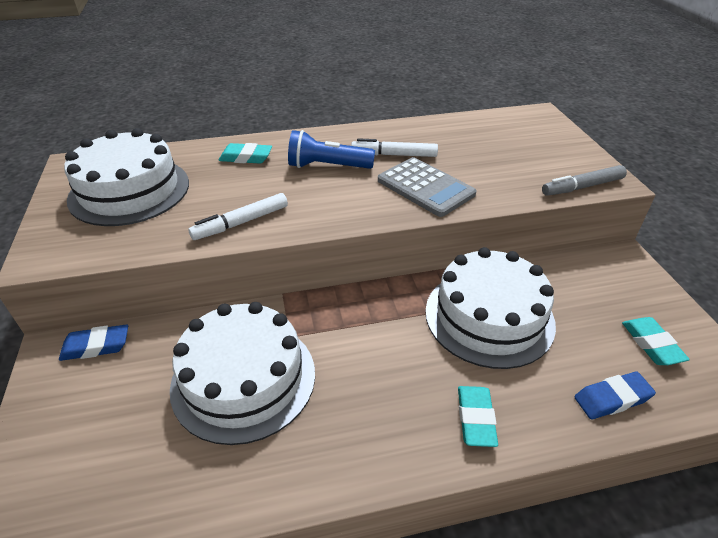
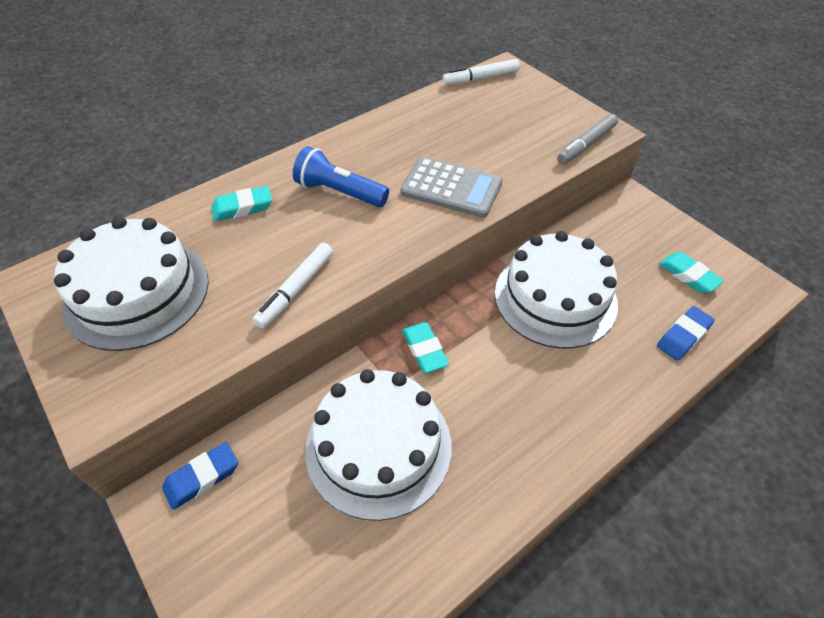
camera: 25 degrees left, 10 degrees up
blue flashlight [288,130,375,169] -> blue flashlight turned 45 degrees clockwise [293,146,389,207]
white marker [351,138,438,157] -> white marker moved to [443,59,520,85]
turquoise eraser [458,386,498,447] -> turquoise eraser moved to [402,322,449,373]

